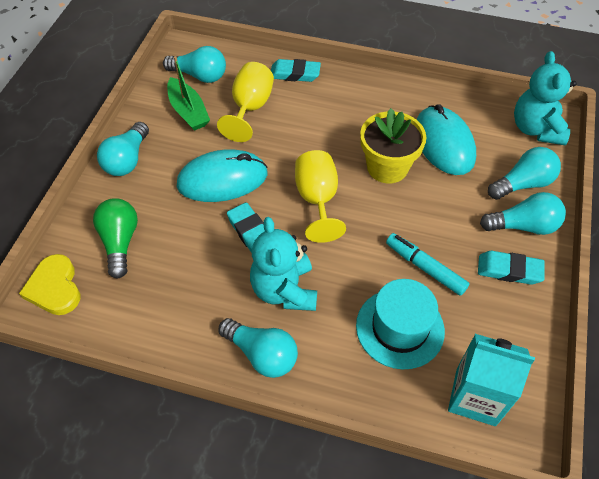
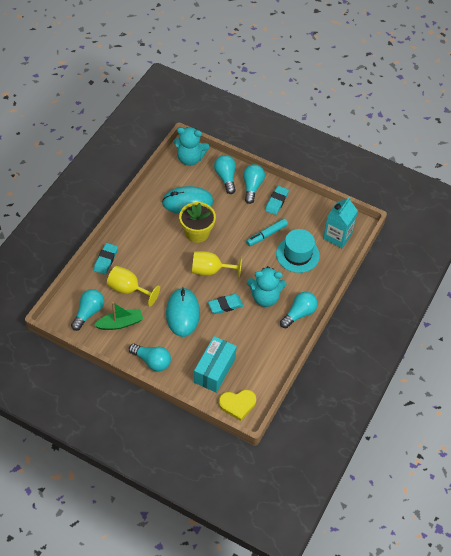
camera: 80 degrees left, 0 degrees up
green light bulb [93,198,138,279] -> turquoise box [194,336,237,393]

